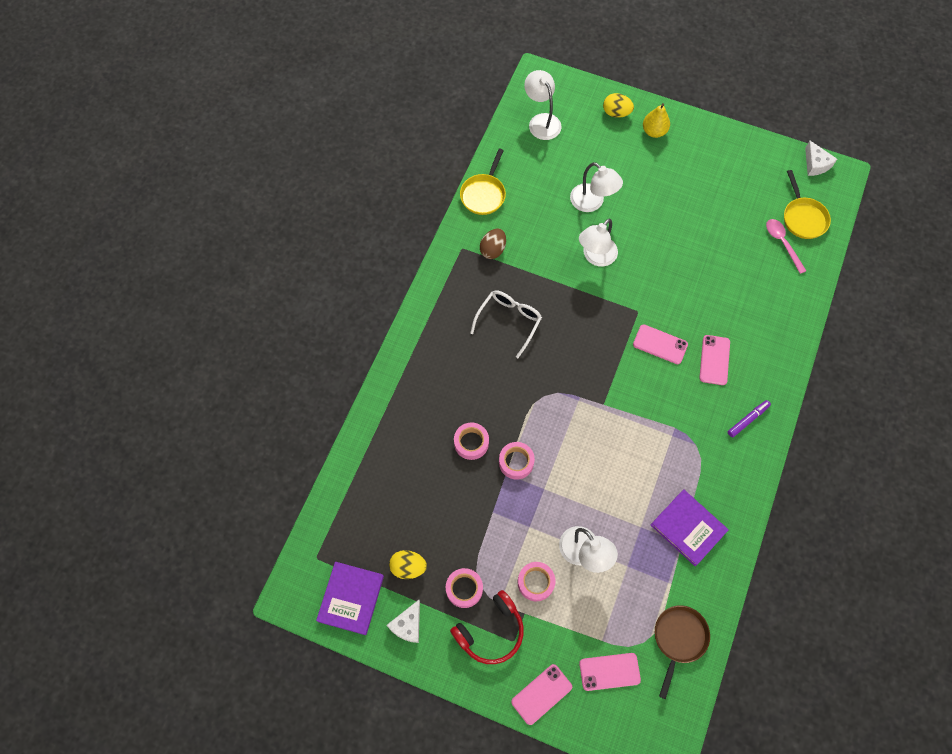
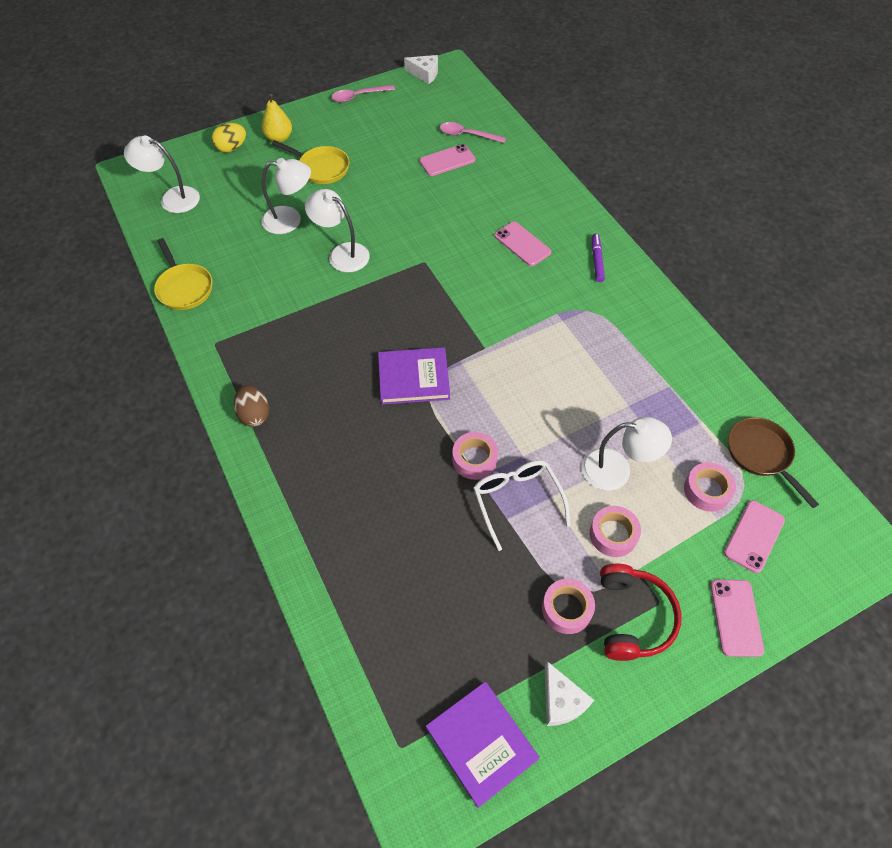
camera: 50 degrees left, 10 degrees down
yellow egg [389,550,427,579] -> none
pink tape [454,422,489,460] -> pink tape moved to [684,462,736,512]
white glasses [470,291,542,358] -> white glasses moved to [473,460,570,551]
brown egg [480,228,506,259] -> brown egg moved to [234,385,269,427]
white lamp [579,219,618,267] -> white lamp turned 135 degrees clockwise [305,189,370,272]
pink phone [633,324,688,364] -> pink phone moved to [419,144,476,176]
purple book [651,489,728,566] -> purple book moved to [378,347,450,405]
yellow pan [784,170,831,239] -> yellow pan moved to [272,140,349,184]
none -> pink spoon [331,85,395,102]

